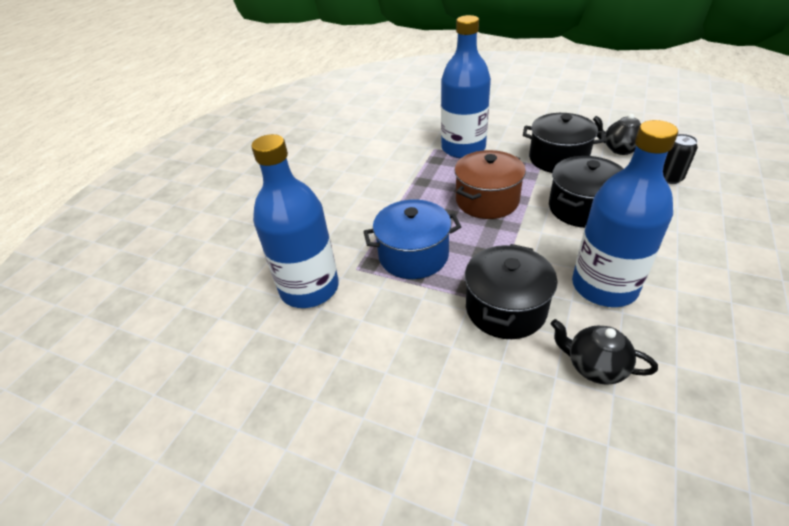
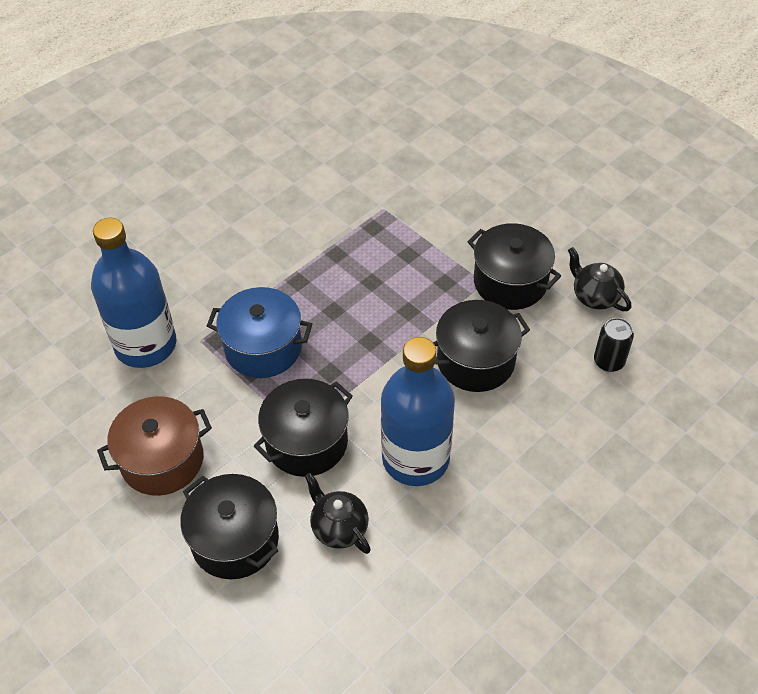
camera: 20 degrees right, 10 degrees up
blue bottle [441,15,491,158] -> none
brown pot [454,150,526,219] -> brown pot moved to [97,396,212,496]
none -> black pot [180,474,279,579]

